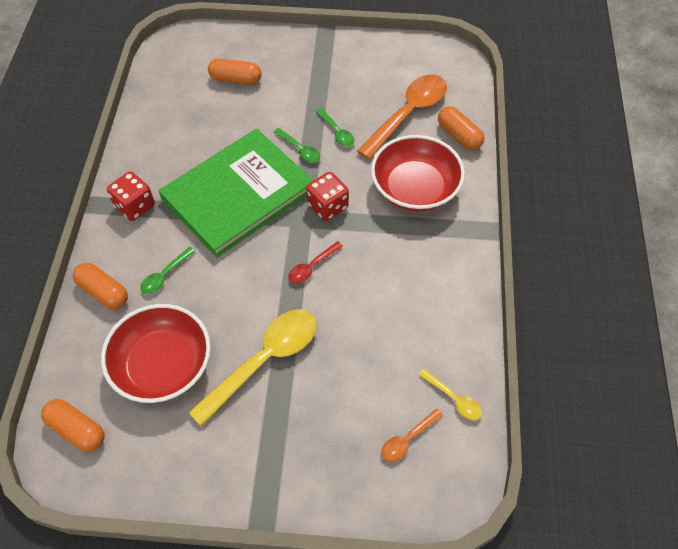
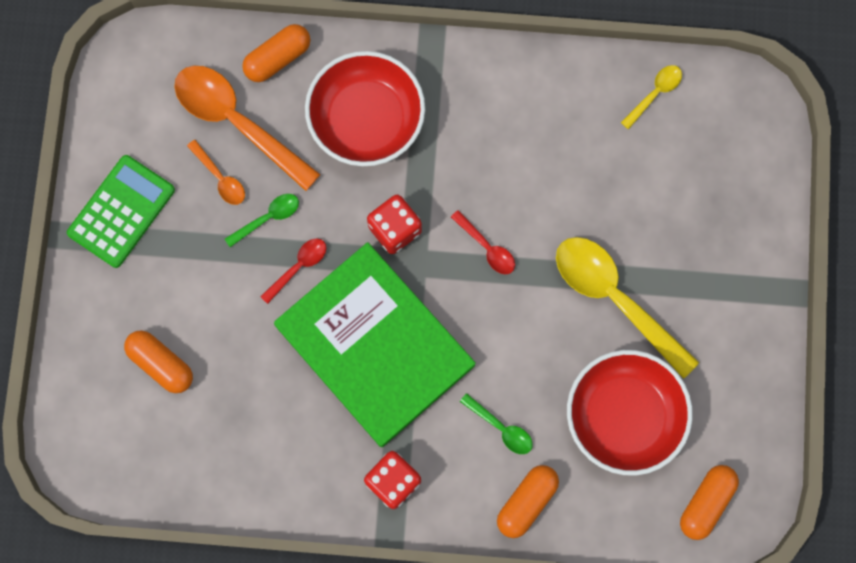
camera: 90 degrees left, 20 degrees up
orange capsule [208,58,262,85] -> orange capsule turned 60 degrees counterclockwise [124,330,193,393]
green spoon [274,128,320,163] -> red spoon [260,238,326,304]
orange spoon [381,408,443,462] -> orange spoon moved to [187,140,245,205]
none -> green calculator [67,155,175,268]

